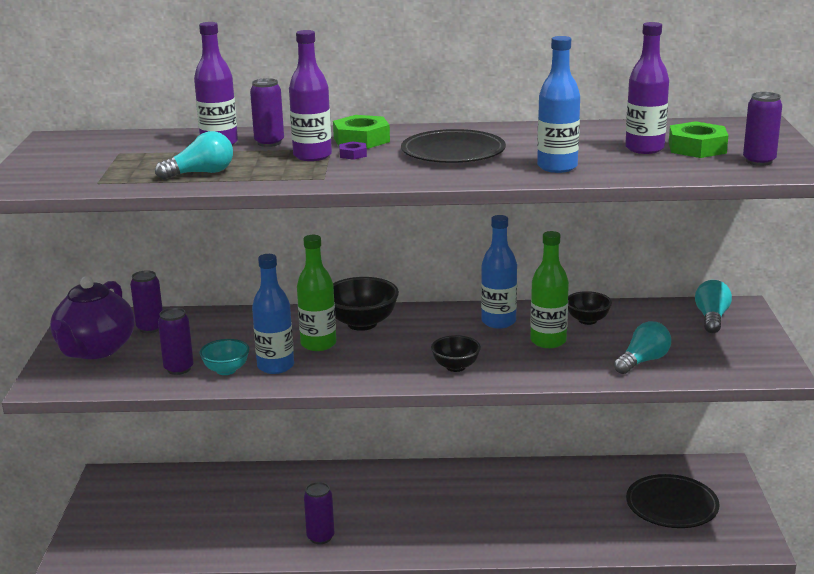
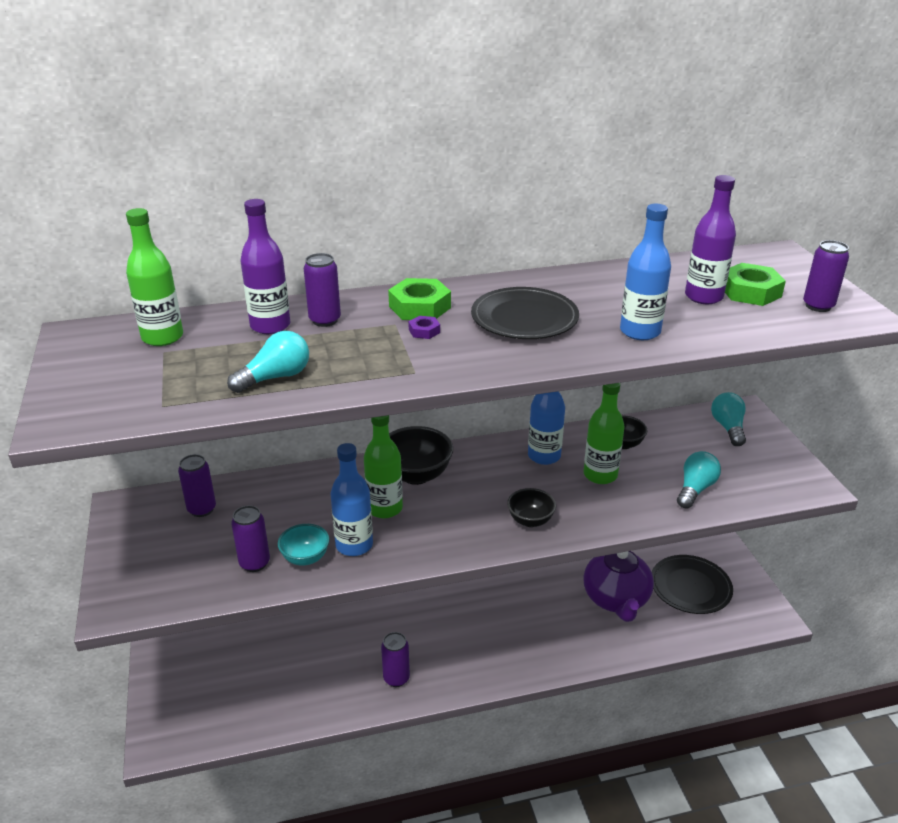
camera: 15 degrees left, 10 degrees up
purple teapot [50,276,135,359] -> purple teapot moved to [583,551,654,622]
purple bottle [289,30,332,161] -> none
none -> green bottle [126,208,183,346]

